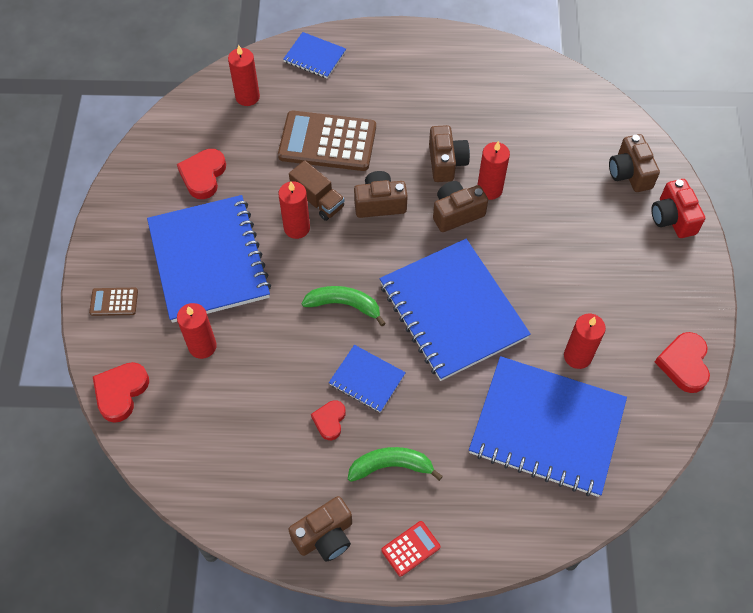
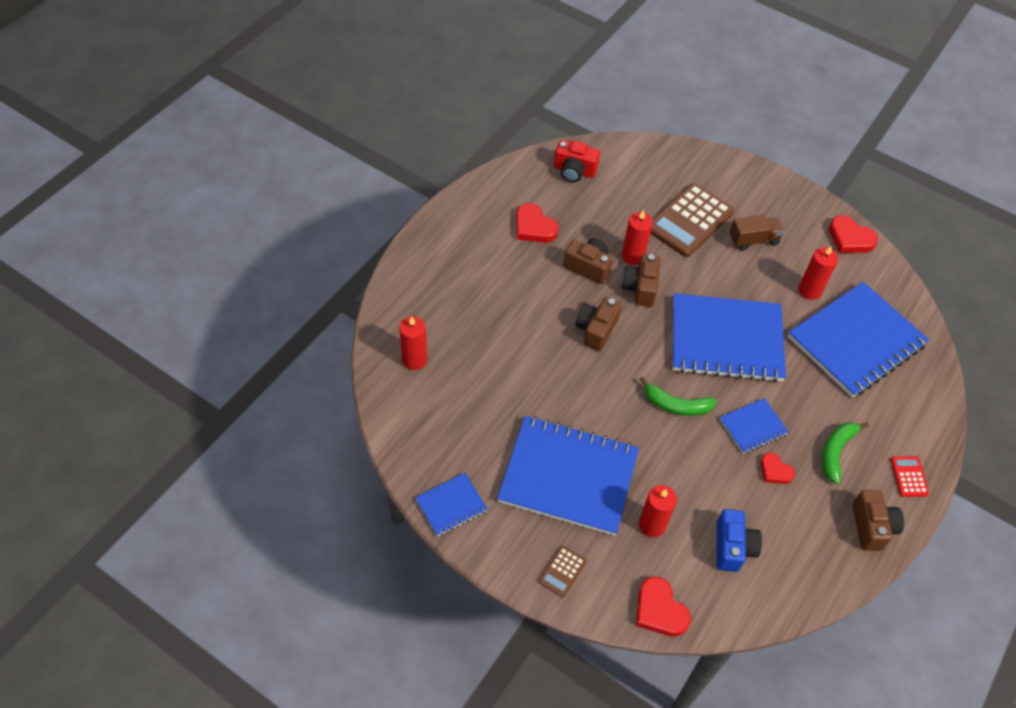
camera: 60 degrees left, 5 degrees down
red heart [177,149,226,199] -> red heart moved to [516,203,559,243]
brown calculator [278,111,376,171] -> brown calculator moved to [651,183,734,257]
red candle [278,182,310,239] -> none
blue notebook [283,32,346,78] -> blue notebook moved to [415,473,488,536]
brown truck [289,160,345,221] -> brown truck moved to [729,215,785,251]
green banana [302,286,386,326] -> green banana turned 120 degrees counterclockwise [640,377,717,416]
brown camera [609,134,660,192] -> none
red camera [651,179,705,238] -> red camera moved to [554,140,600,182]
none -> blue camera [717,509,762,572]

